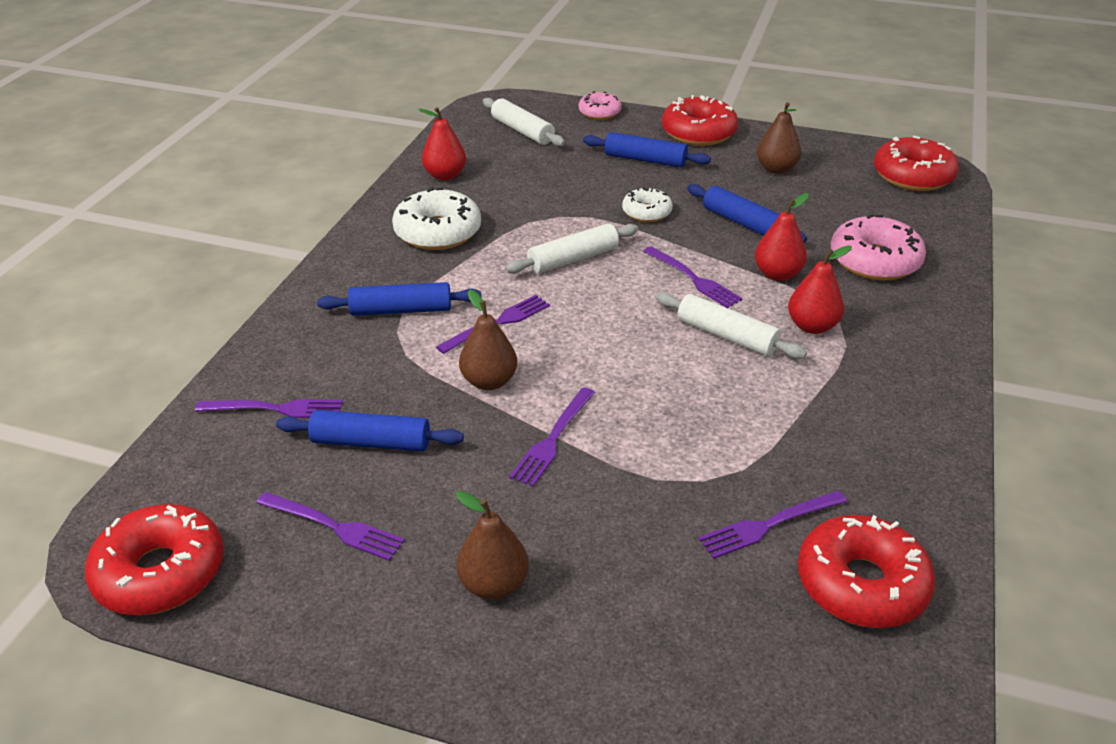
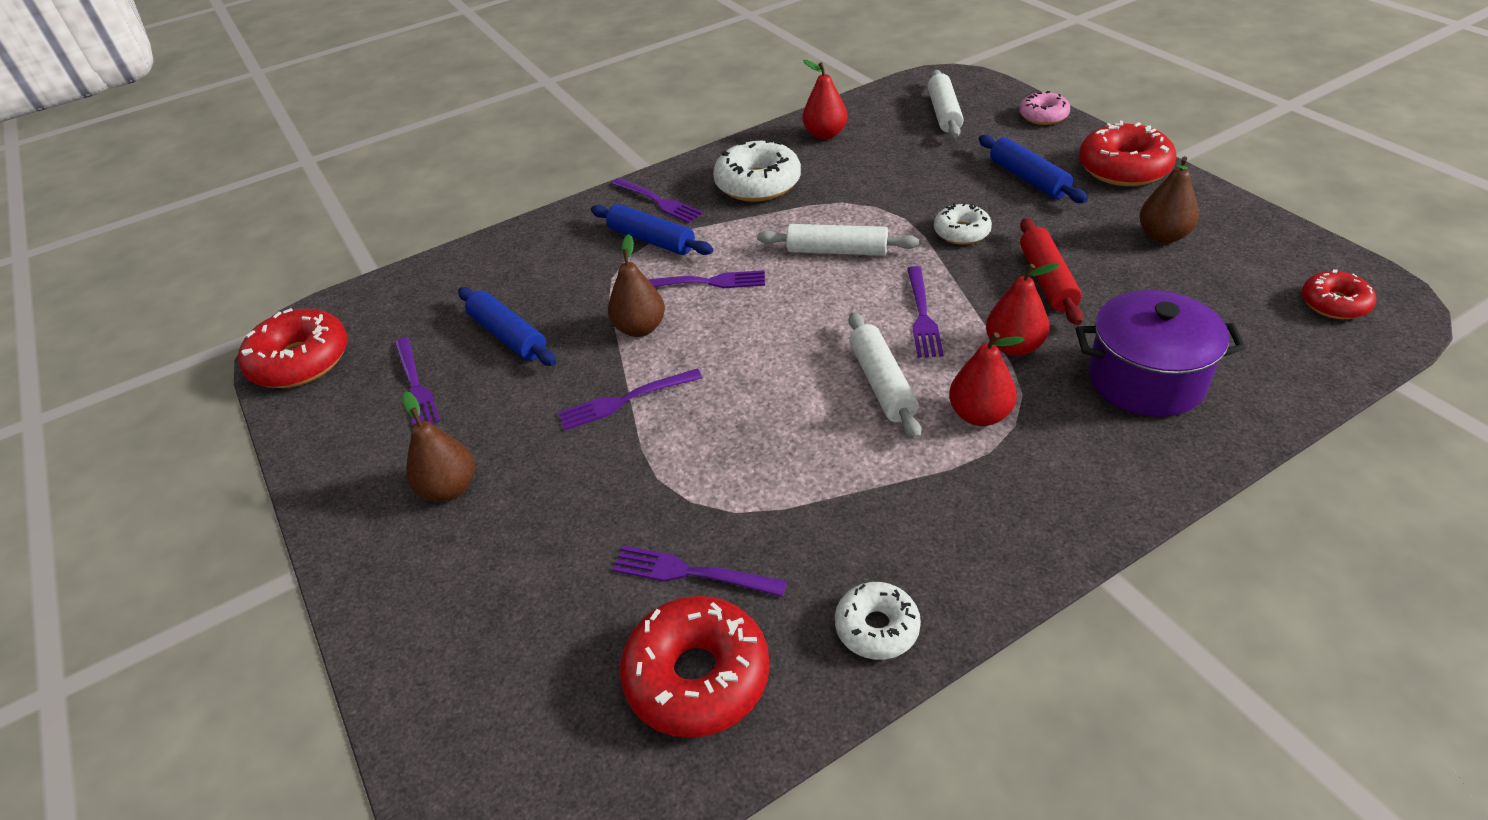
camera: 45 degrees right, 5 degrees up
purple fork [195,399,343,418] -> purple fork moved to [612,178,703,223]
blue rolling pin [687,184,807,243] -> red rolling pin [1020,218,1083,325]
pink donut [831,214,926,280] -> purple pot [1076,290,1246,417]
red donut [874,135,959,191] -> red donut [1302,269,1376,319], size x0.59
none -> white donut [835,582,921,660]

